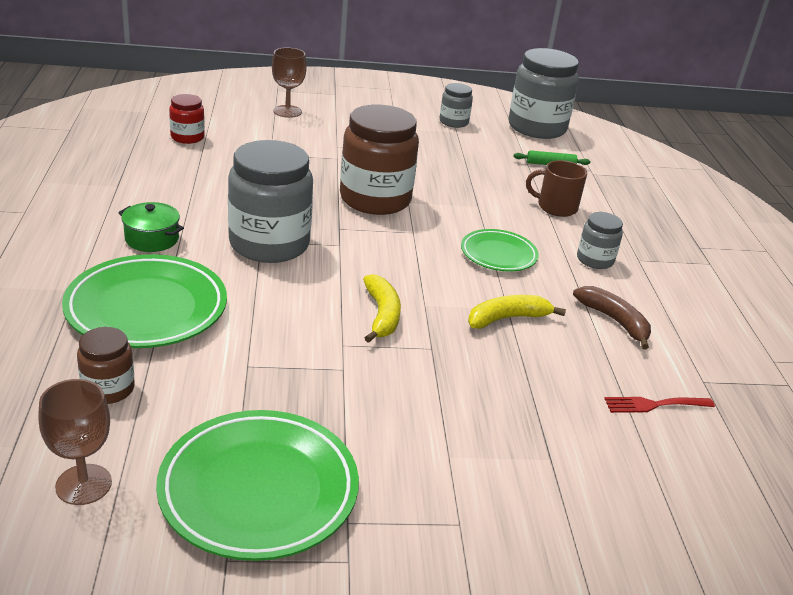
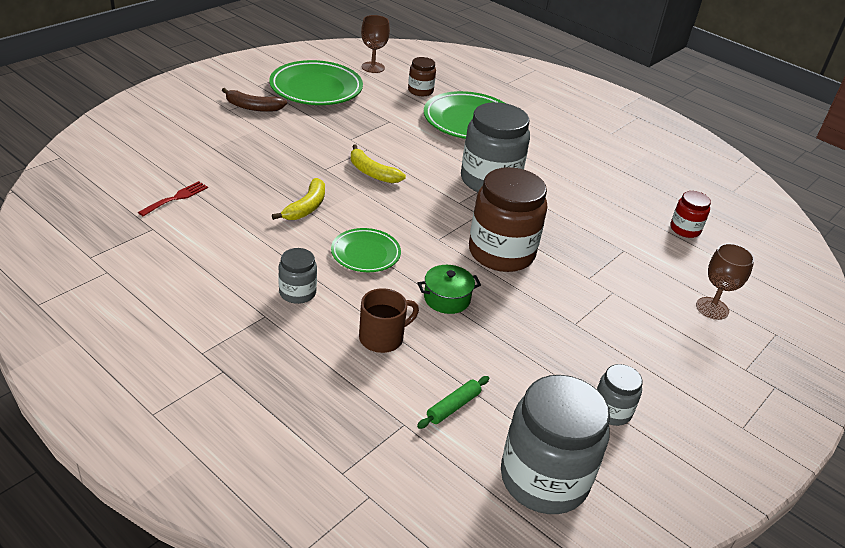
camera: 135 degrees right, 5 degrees up
green pot [118,202,184,252] -> green pot moved to [418,265,481,314]
brown banana [573,286,651,350] -> brown banana moved to [222,88,287,112]

